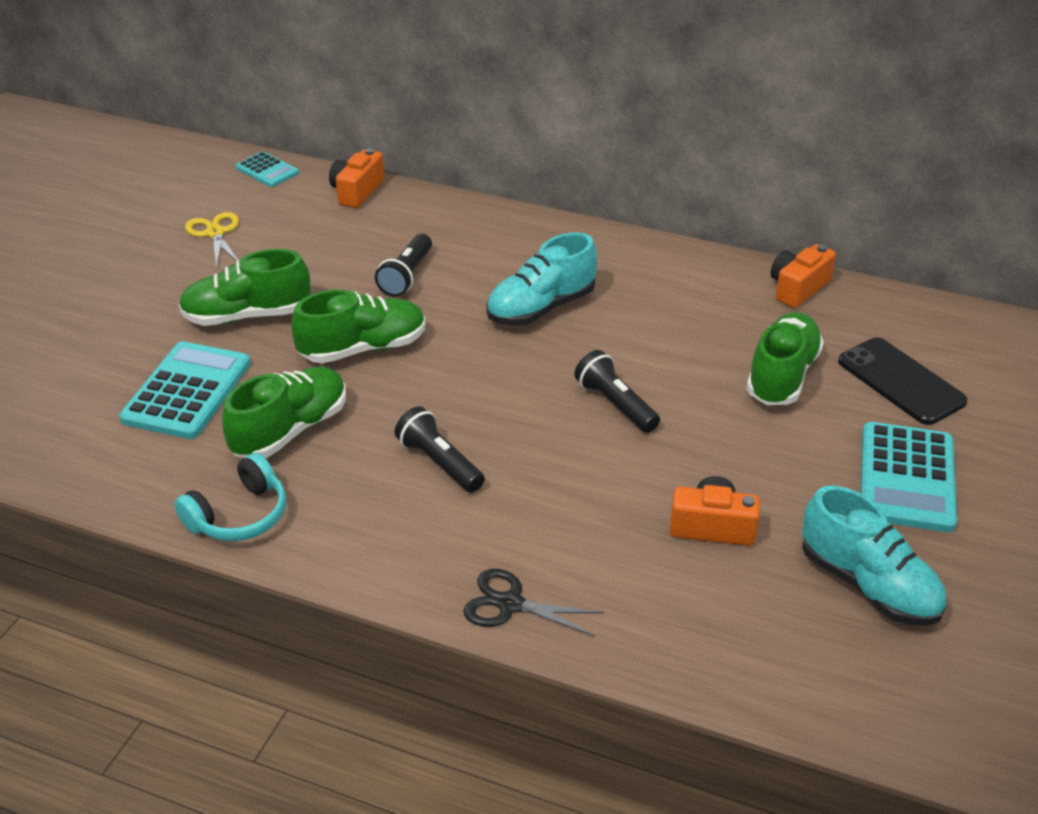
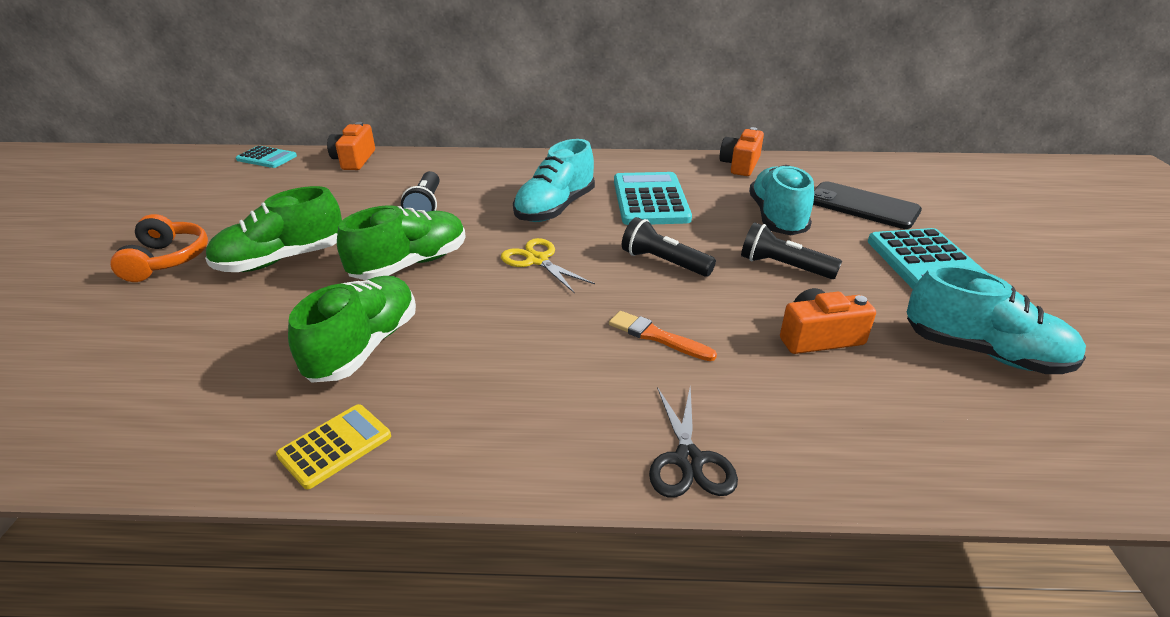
camera: 20 degrees left, 5 degrees down
turquoise calculator [119,341,251,439] -> turquoise calculator moved to [614,172,692,225]
turquoise headphones [174,453,286,541] -> yellow calculator [276,404,391,489]
yellow scissors [185,212,239,269] -> yellow scissors moved to [501,238,595,293]
black flashlight [394,406,485,493] -> black flashlight moved to [741,222,842,279]
black scissors [463,569,604,637] -> black scissors turned 90 degrees counterclockwise [649,386,738,498]
green shoe [746,312,824,405] -> turquoise shoe [749,165,814,235]
none -> orange headphones [110,214,208,282]
none -> orange brush [609,311,717,361]

